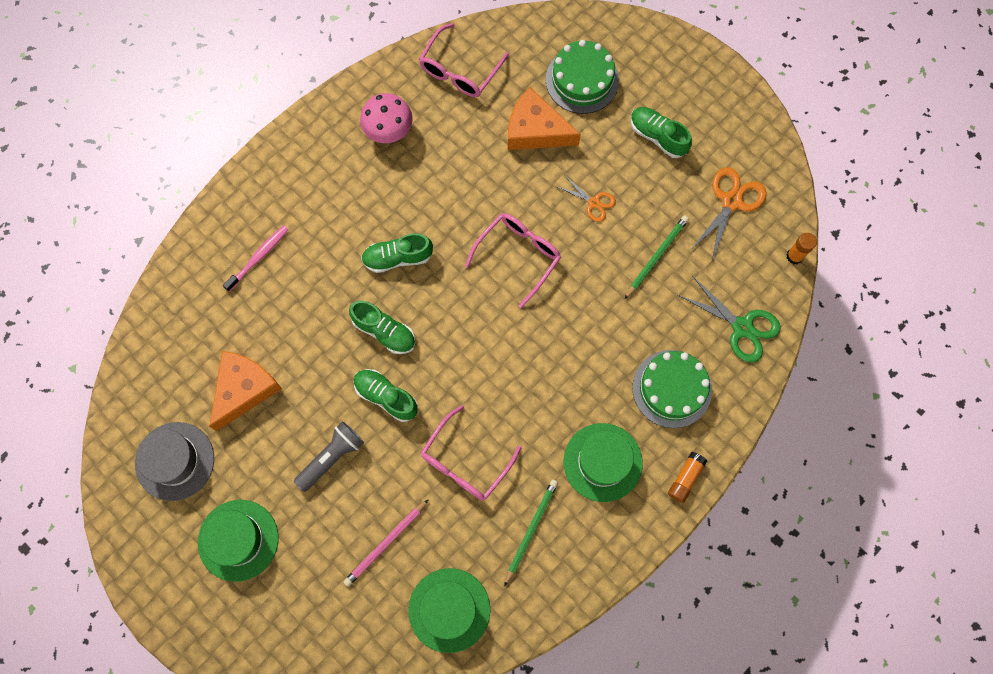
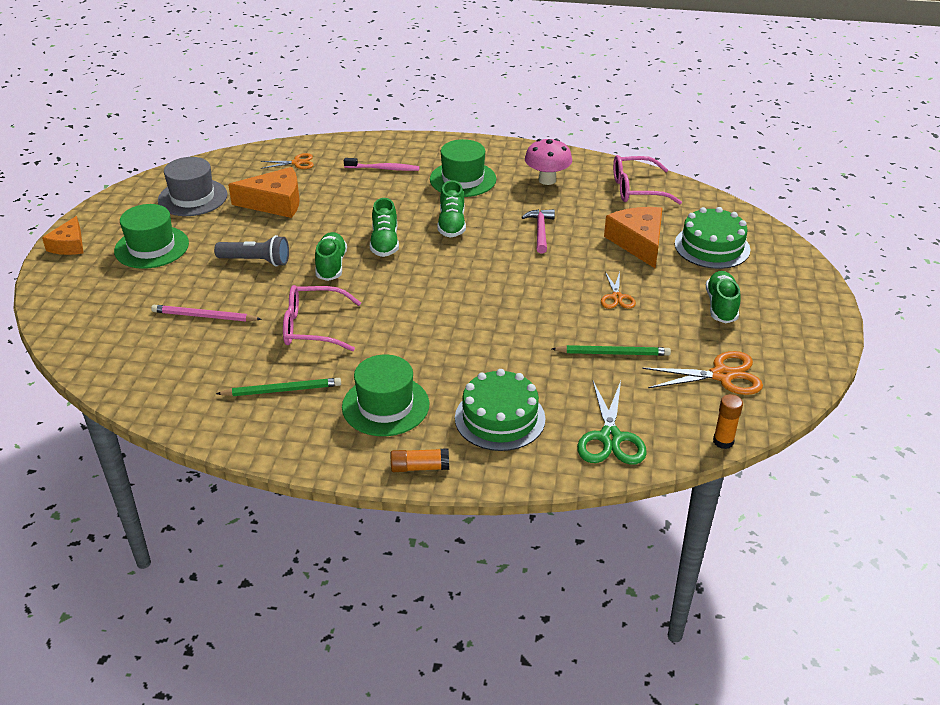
camera: 55 degrees right, 35 degrees down
green shoe [361,233,433,273] -> green shoe turned 135 degrees counterclockwise [437,180,466,238]
green hat [408,568,490,653] -> green hat moved to [430,139,496,197]
pink glasses [465,213,561,308] -> none
none -> orange cheese [42,216,83,255]
none -> orange scissors [261,153,314,169]
none -> pink hammer [522,209,555,253]

